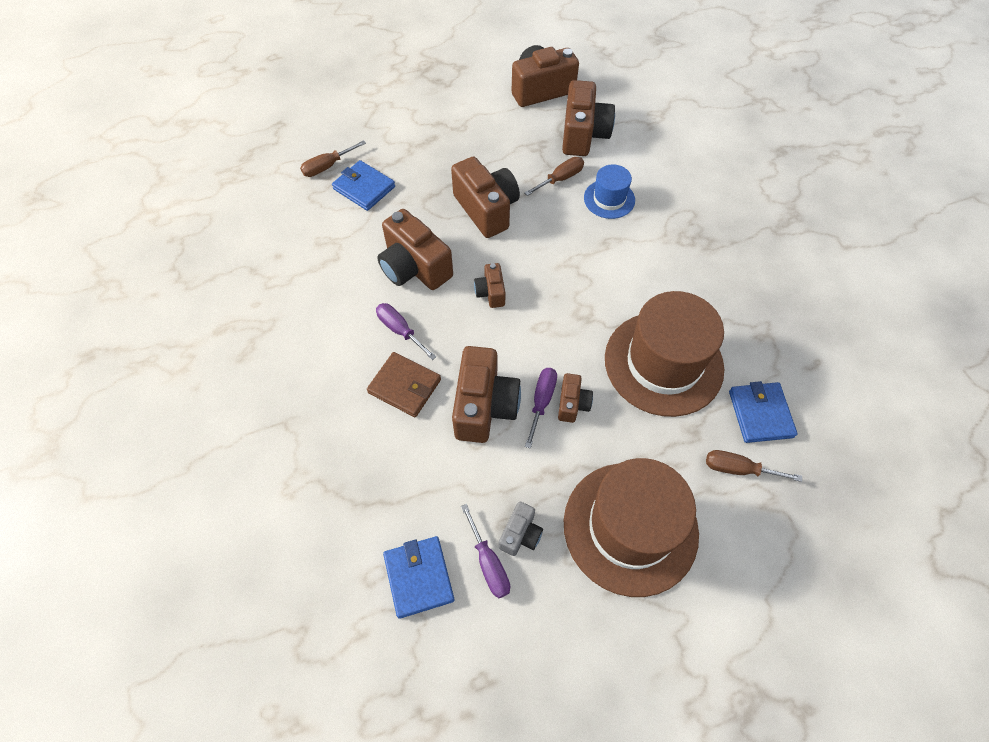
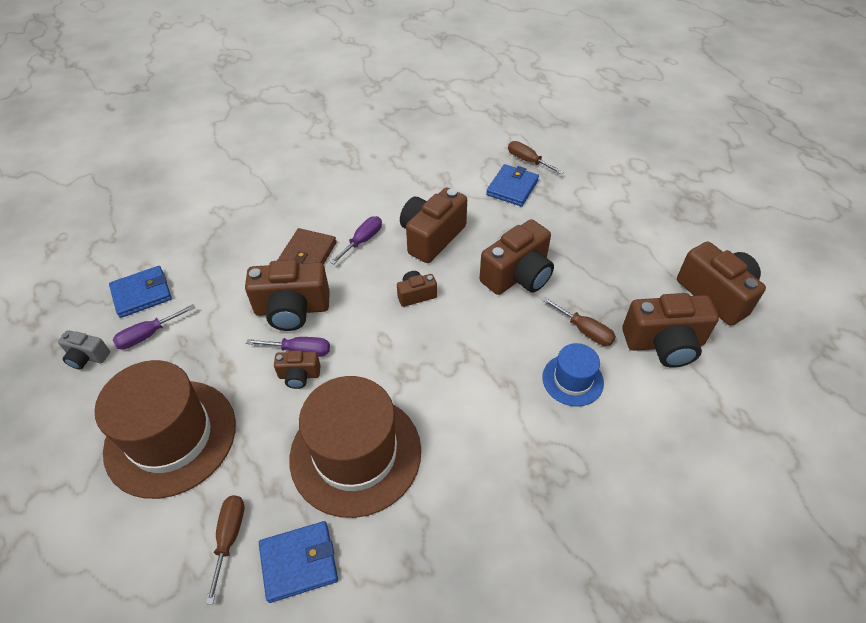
camera: 80 degrees right, 10 degrees down
grey camera [499,502,543,556] -> grey camera moved to [58,330,110,370]

